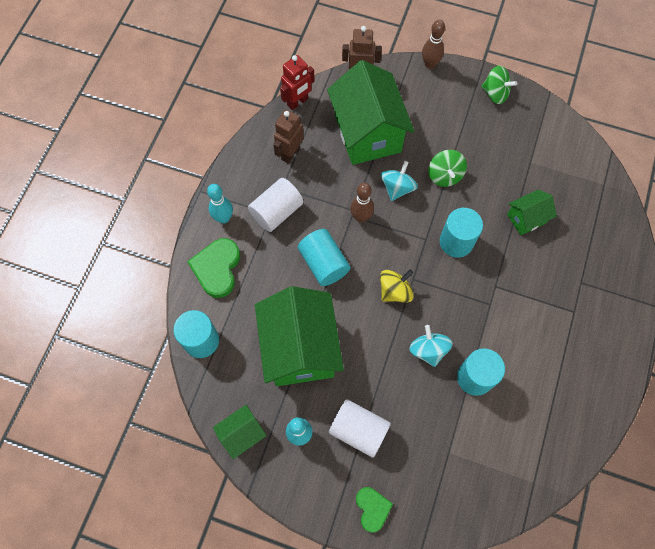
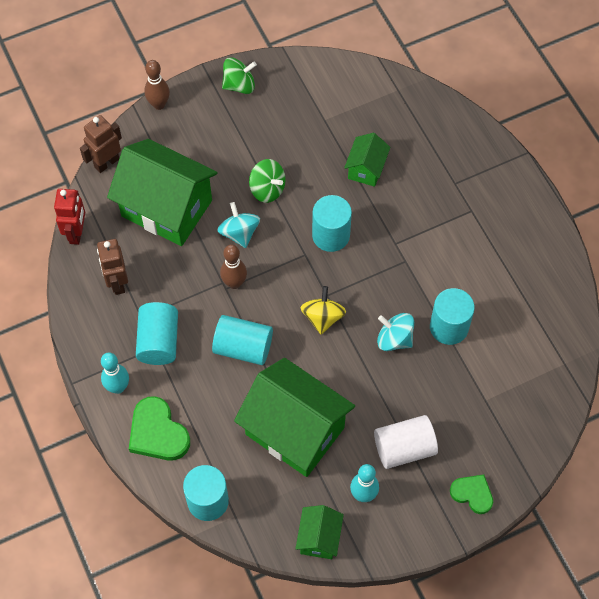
camera: 45 degrees left, 5 degrees down
white cylinder [248,178,303,232] -> turquoise cylinder [136,302,178,365]

